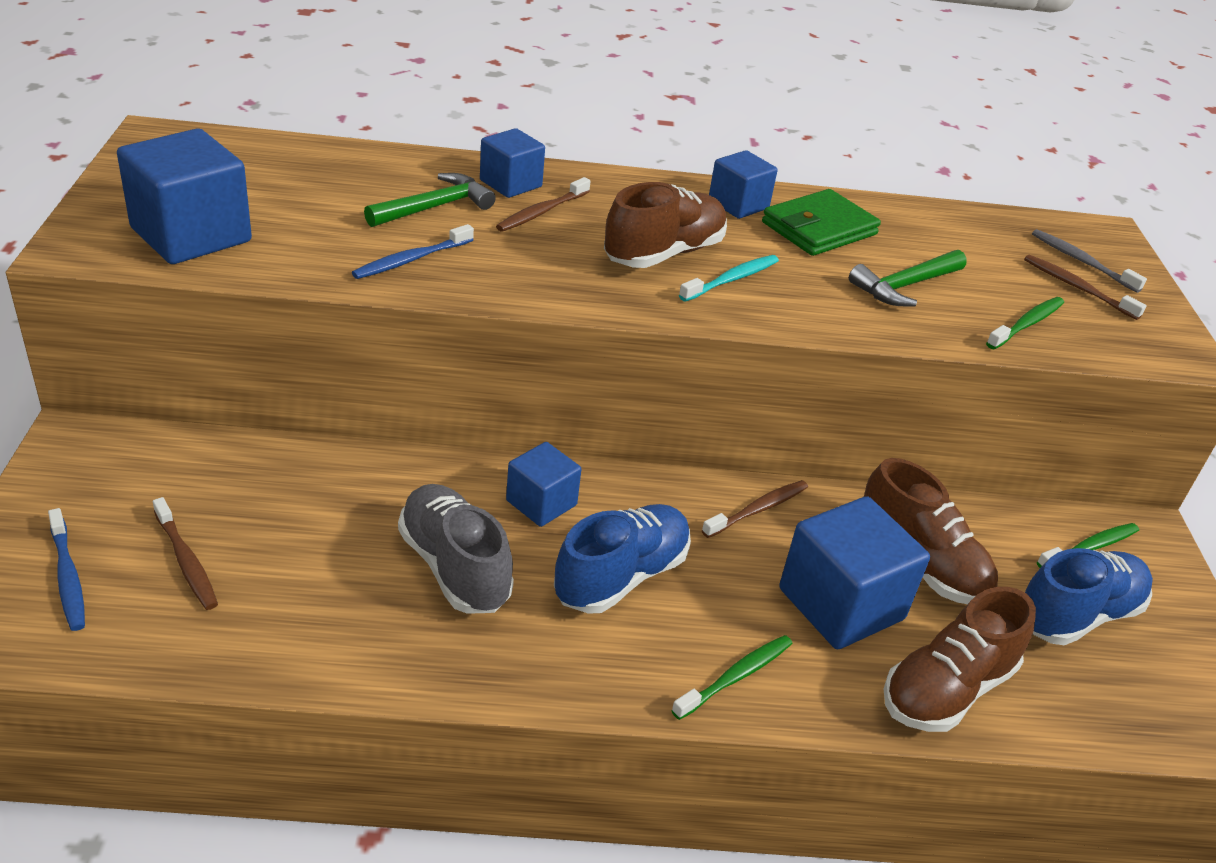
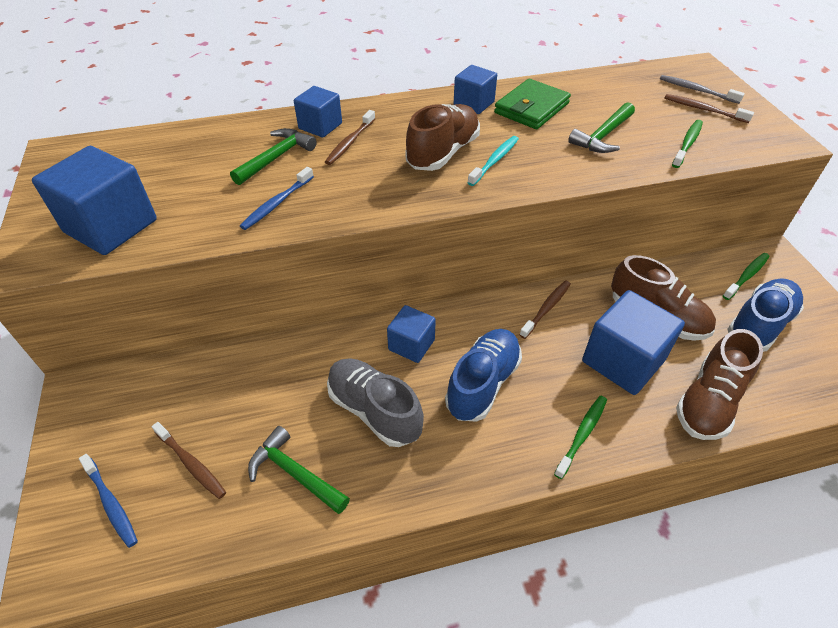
camera: 10 degrees left, 10 degrees up
none -> green hammer [248,426,350,514]

